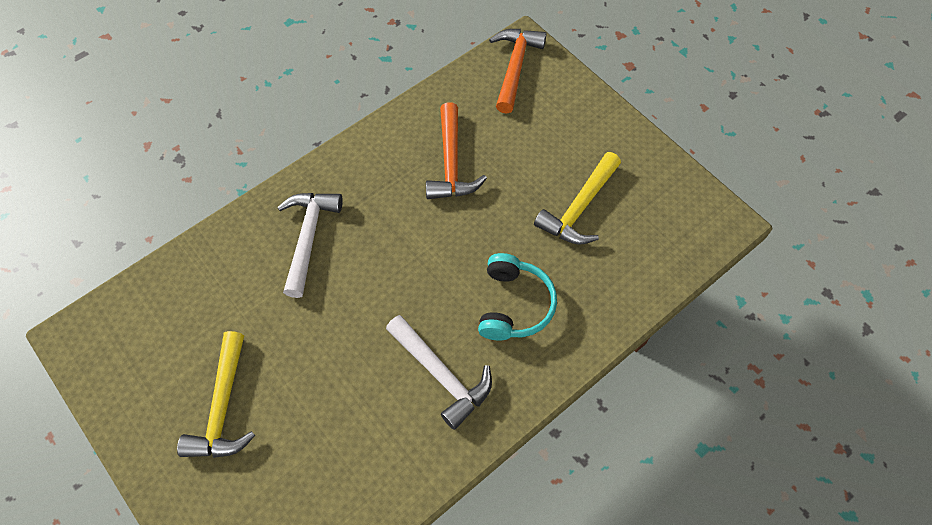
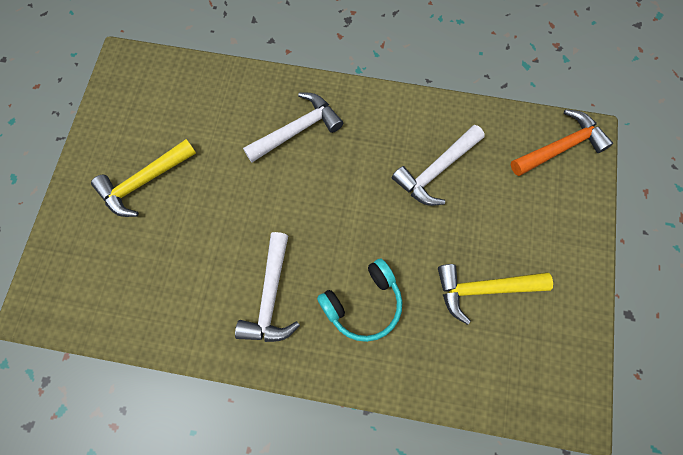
camera: 50 degrees right, 10 degrees up
orange hammer [426,102,487,199] -> white hammer [392,125,485,206]

